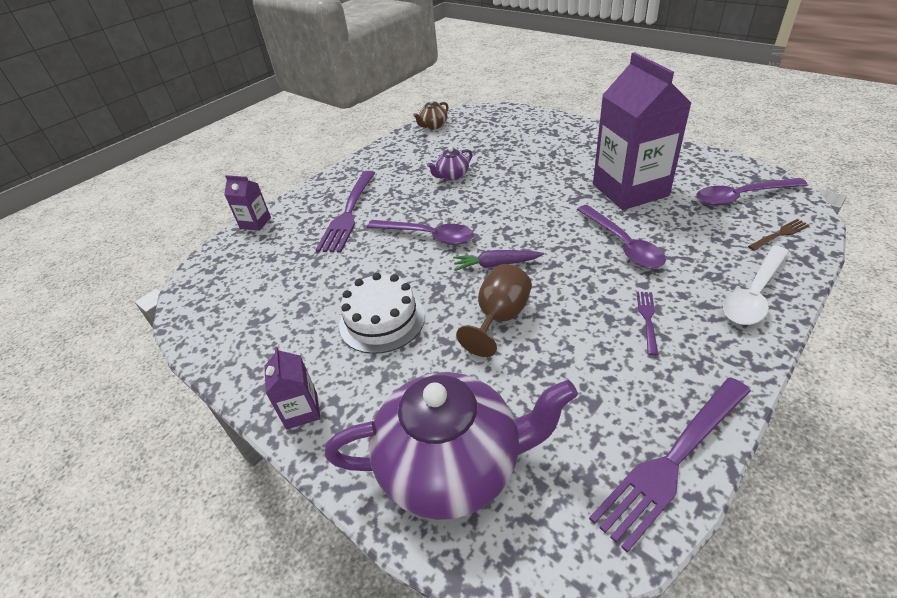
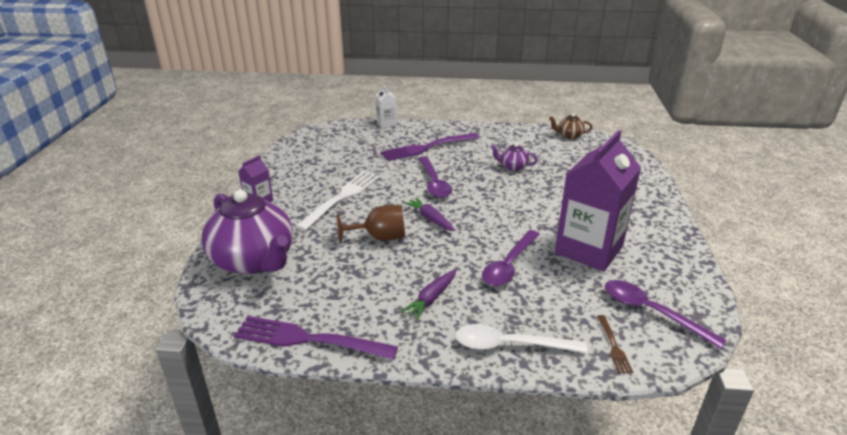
camera: 50 degrees right, 10 degrees down
purple carton [224,175,271,231] -> white carton [376,85,397,128]
white cake [339,273,425,354] -> white fork [295,171,380,231]
purple fork [636,292,658,356] -> purple carrot [401,269,457,320]
brown fork [748,219,810,251] -> brown fork turned 60 degrees clockwise [597,315,633,374]

